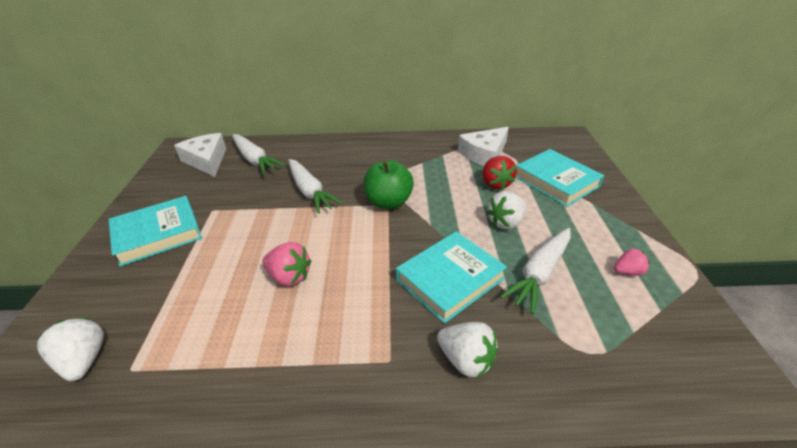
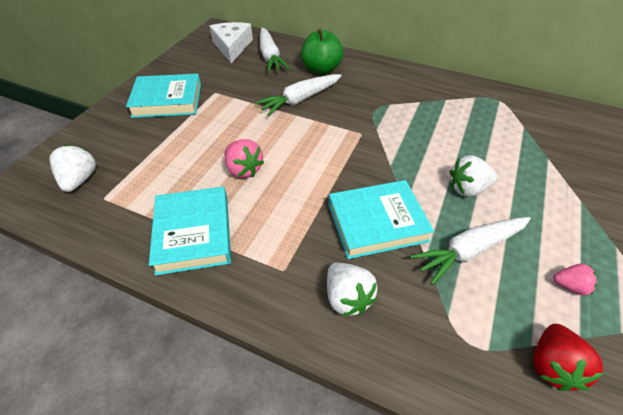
camera: 25 degrees right, 10 degrees up
white carrot [289,159,343,214] -> white carrot turned 60 degrees clockwise [255,74,342,116]
green apple [363,160,414,209] -> green apple moved to [301,29,343,74]
white cheese [458,127,509,166] -> none
red strawberry [483,156,517,190] -> red strawberry moved to [533,324,603,391]
turquoise book [515,149,604,207] -> turquoise book moved to [149,187,231,275]

